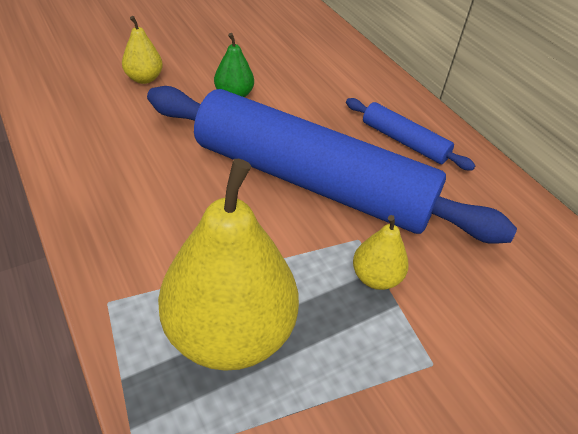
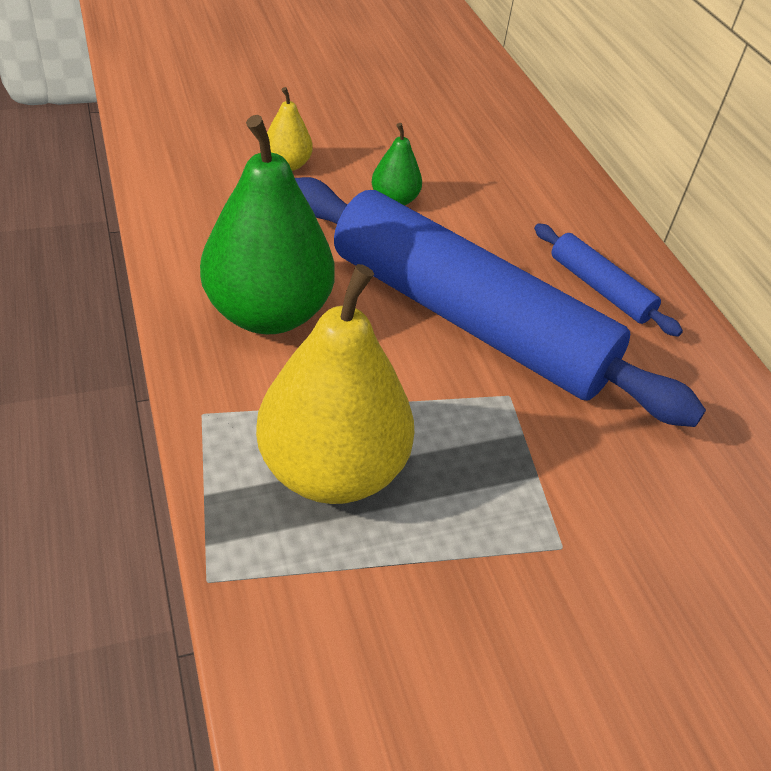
camera: 10 degrees right, 0 degrees up
yellow pear [353,215,409,290] -> none
none -> green pear [200,115,335,334]

